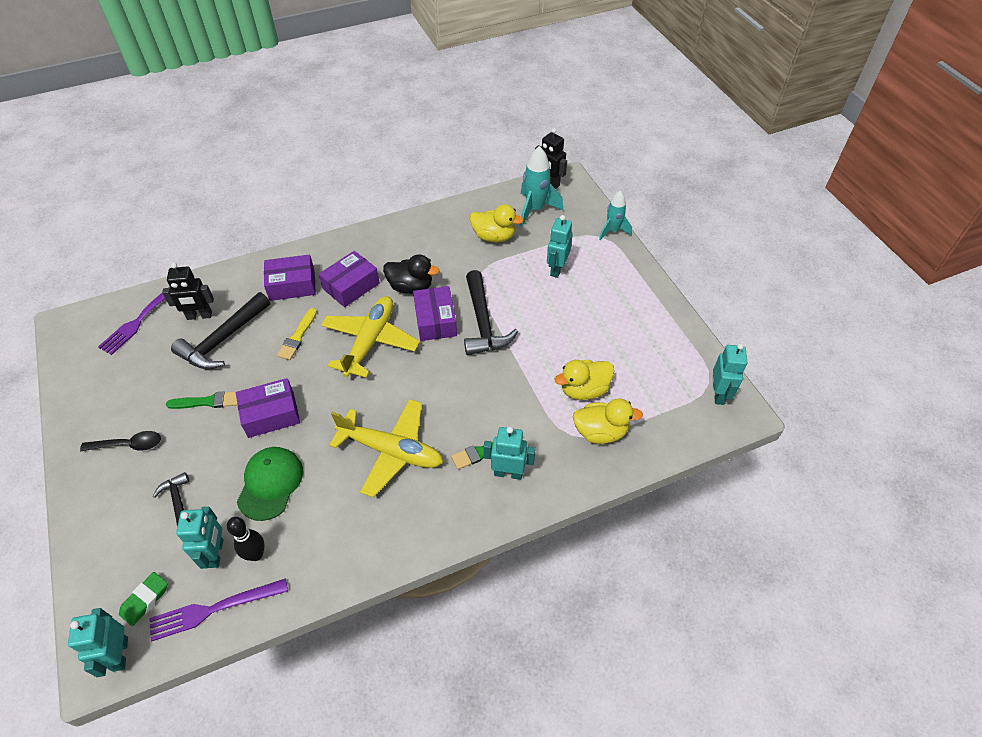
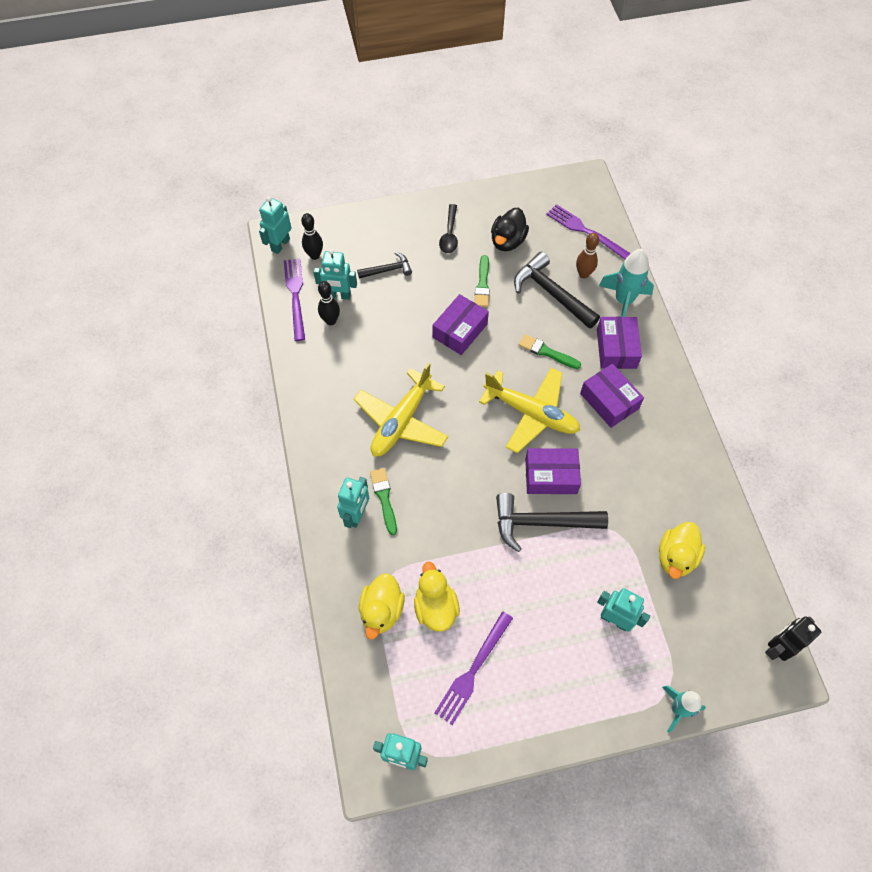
camera: 100 degrees right, 10 degrees up
turquoise robot [68,608,128,677] -> turquoise robot turned 60 degrees counterclockwise [259,196,291,254]
green eraser [119,572,168,626] -> black bowling pin [301,213,323,260]
black robot [162,263,214,320] -> brown bowling pin [576,233,599,279]
purple box [236,378,300,438] -> purple box turned 45 degrees clockwise [432,294,489,355]
green cap [237,447,303,521] -> none
yellow brush [277,308,317,360] -> green brush [519,334,581,369]
black duck [383,254,439,294] -> black duck moved to [491,208,529,251]
turquoise rocket [520,146,563,227] -> turquoise rocket moved to [599,249,654,317]
none -> purple fork [434,611,513,725]

